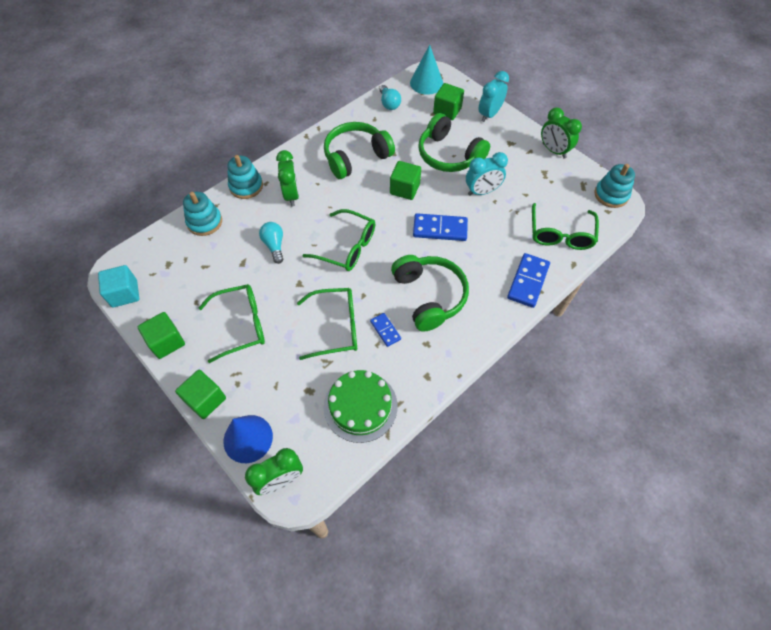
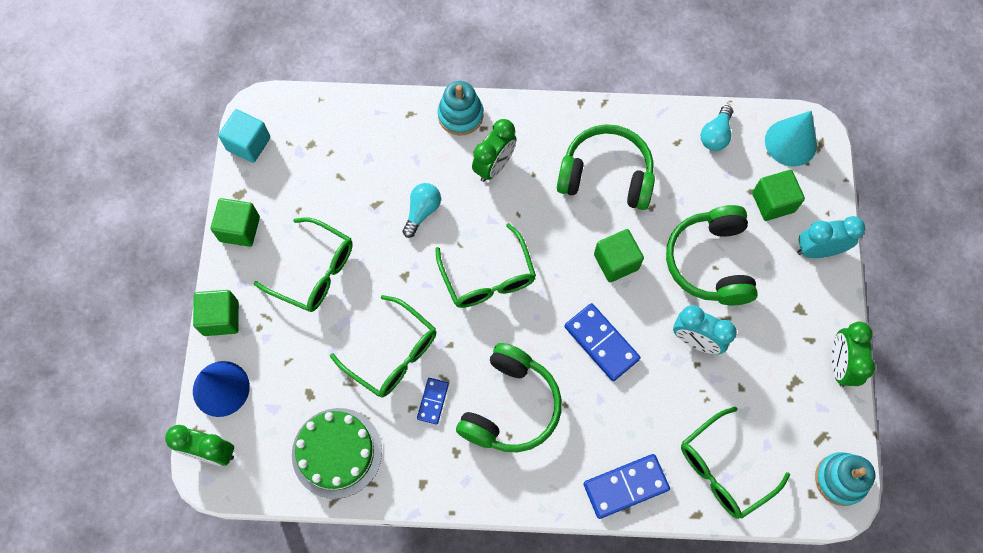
camera: 45 degrees right, 10 degrees up
turquoise stacking toy [183,192,222,236] -> none

